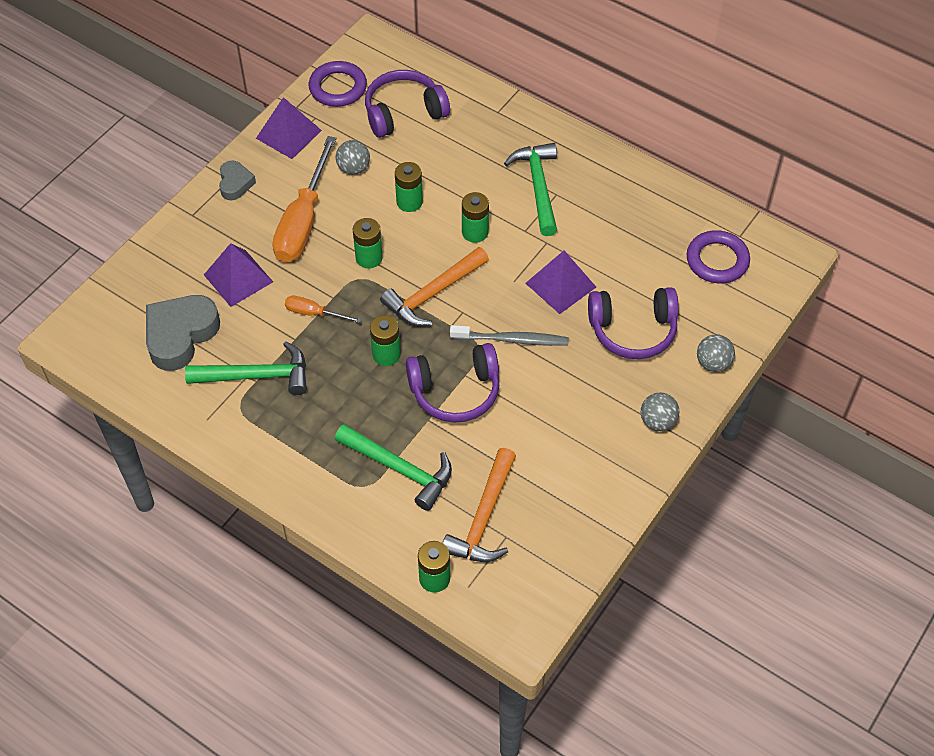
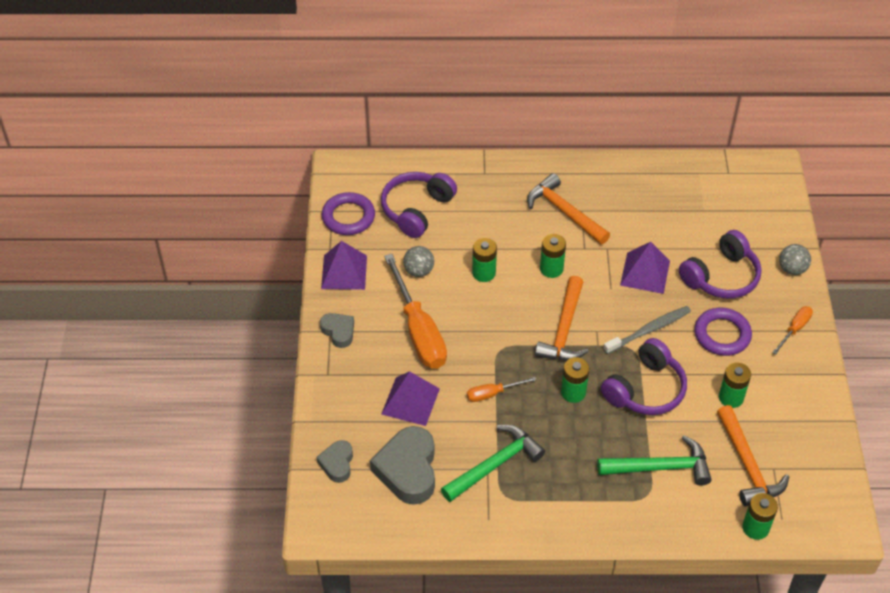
camera: 35 degrees left, 5 degrees down
green battery [353,218,383,268] -> green battery moved to [719,362,751,408]
green hammer [504,143,557,236] -> orange hammer [527,173,610,245]
grey ball [641,392,679,431] -> orange screwdriver [772,306,813,355]
purple ring [687,230,750,283] -> purple ring moved to [694,308,752,356]
none -> grey heart [316,440,353,483]

